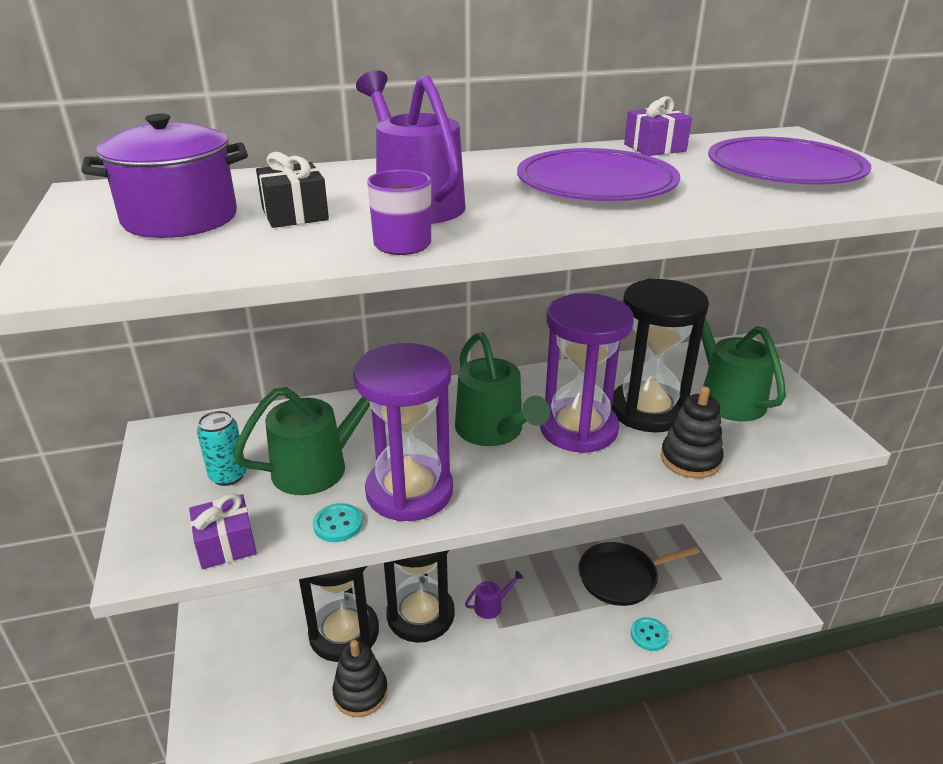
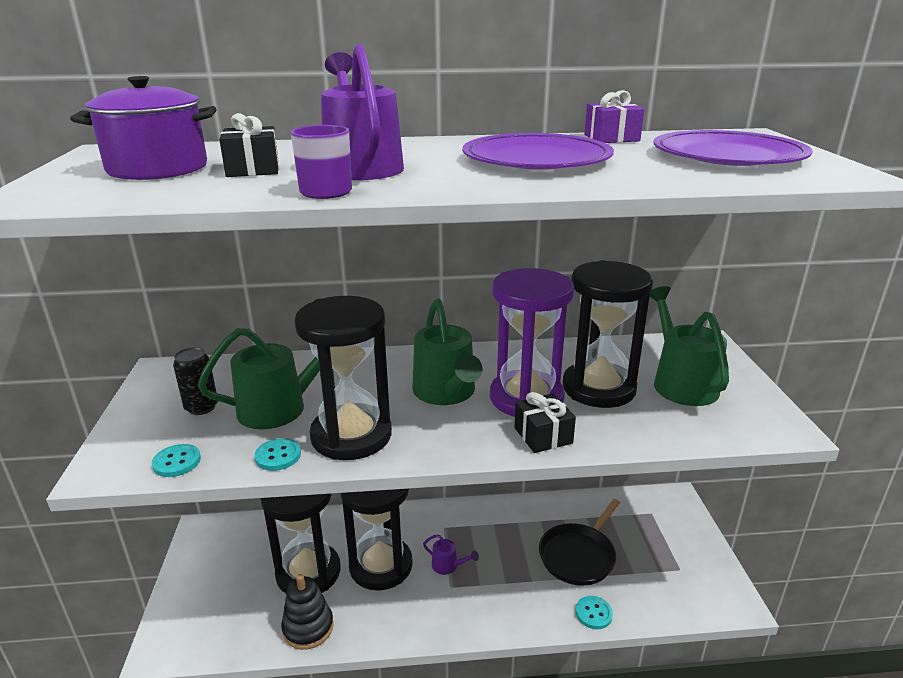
camera: 10 degrees right, 5 degrees down
purple gift [189,493,257,569] -> turquoise button [152,444,201,477]
turquoise can [197,410,247,486] -> black can [173,347,218,415]
purple hourglass [353,343,453,522] -> black hourglass [294,296,392,460]
purple watering can [465,570,524,619] -> purple watering can turned 45 degrees clockwise [423,534,479,575]
black pan [578,542,700,606] -> black pan turned 45 degrees counterclockwise [539,499,620,586]
black stacking toy [661,386,724,478] -> none
none -> black gift [515,392,576,453]

